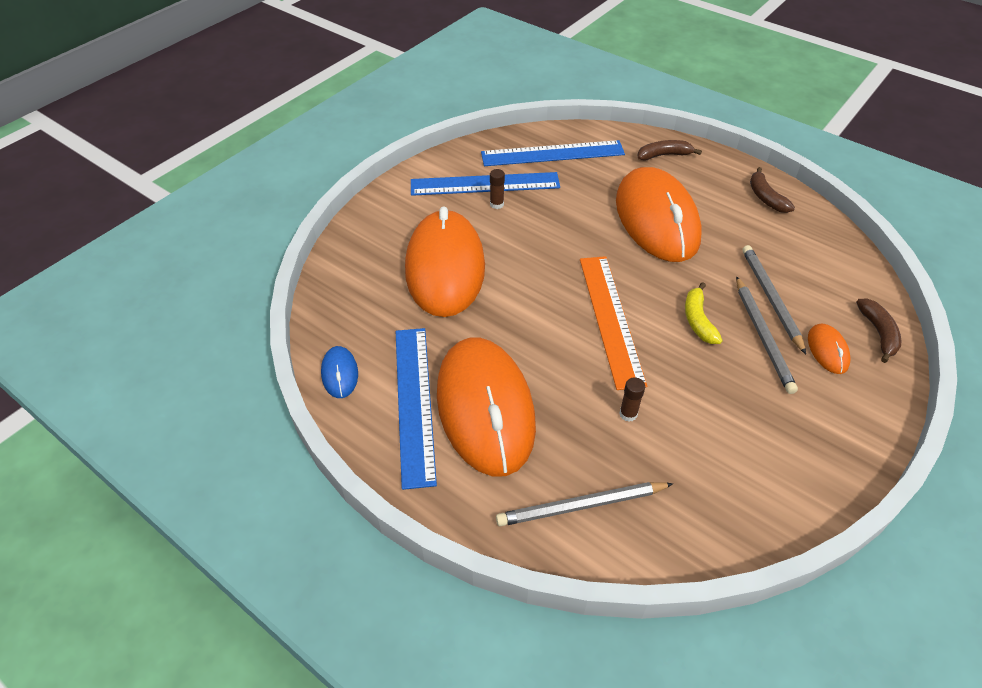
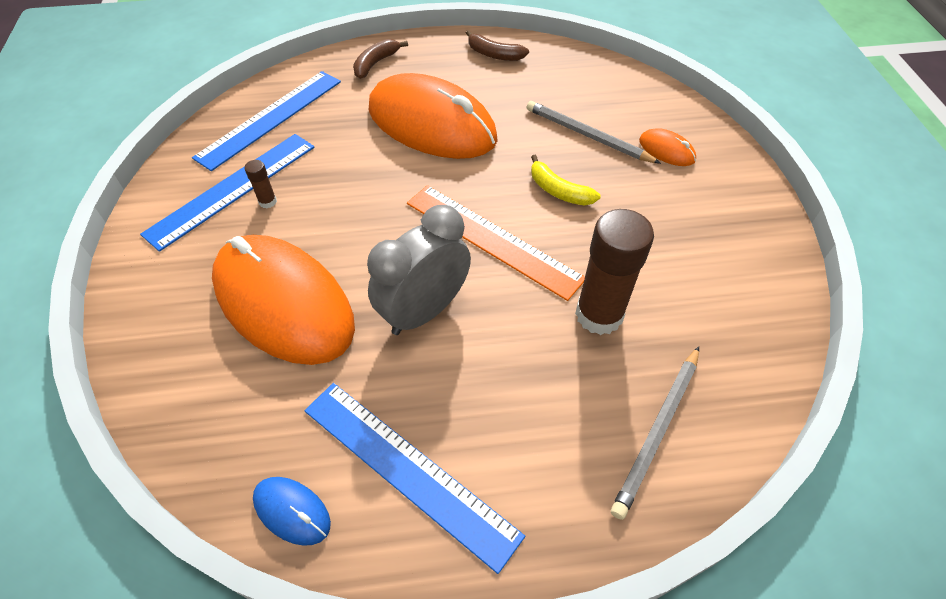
camera: 45 degrees left, 5 degrees up
orange mouse [437,338,536,476] -> none
brown glue stick [619,377,645,422] -> brown glue stick [575,209,654,335], size x2.34
grey pencil [736,276,798,394] -> none
brown banana [856,299,901,363] -> none
none -> grey clock [367,205,471,335]

